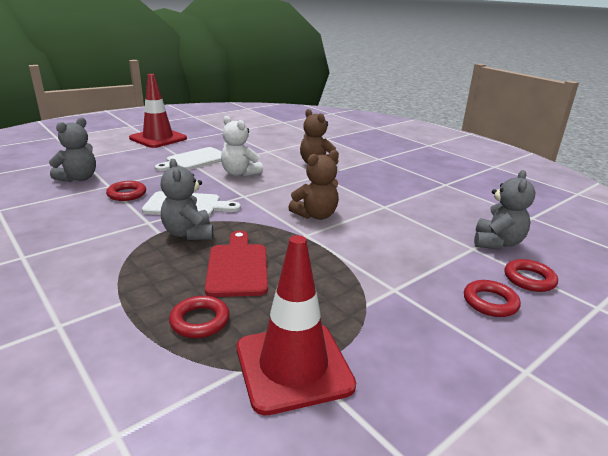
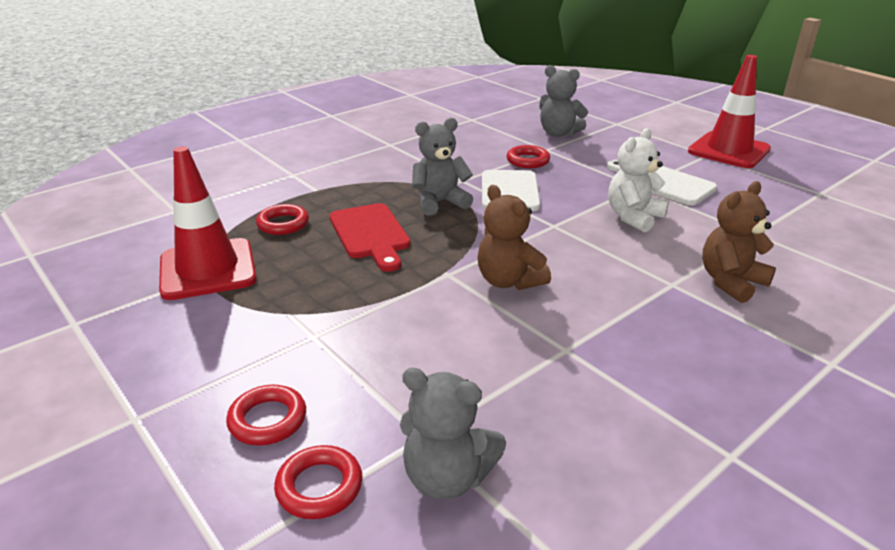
camera: 90 degrees right, 5 degrees up
red cutting board [205,231,268,297] -> red cutting board turned 75 degrees clockwise [330,203,411,272]

